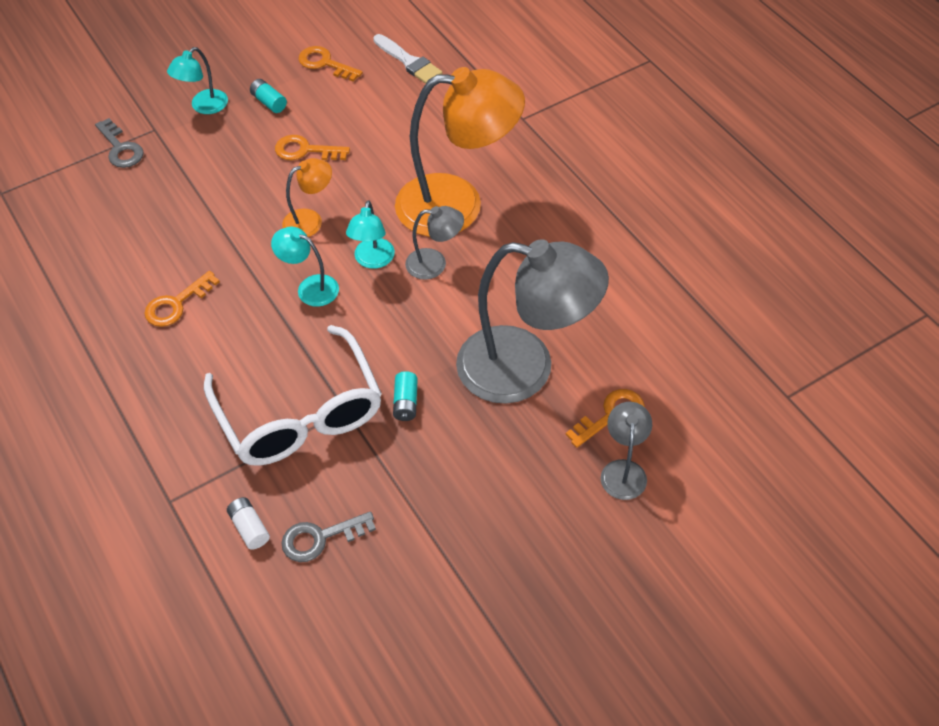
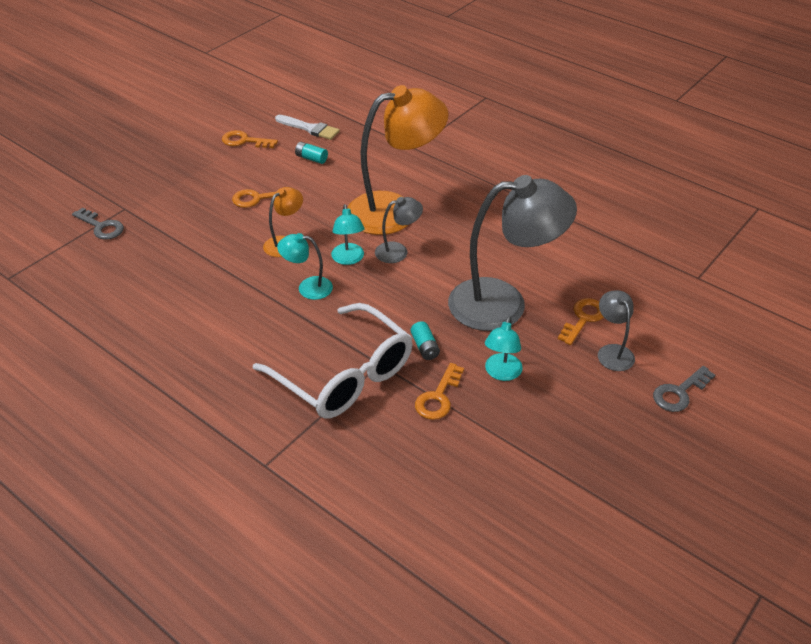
camera: 20 degrees left, 10 degrees down
orange key [144,271,220,327] -> orange key moved to [415,363,464,420]
turquoise lamp [167,47,228,114] -> turquoise lamp moved to [485,316,523,381]
white battery [227,497,270,550] -> none
turquoise battery [250,79,287,113] -> turquoise battery moved to [295,142,328,164]
grey key [281,511,376,562] -> grey key moved to [653,366,715,412]

